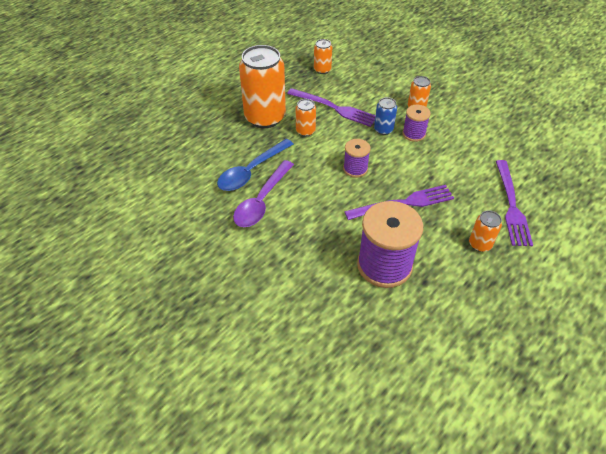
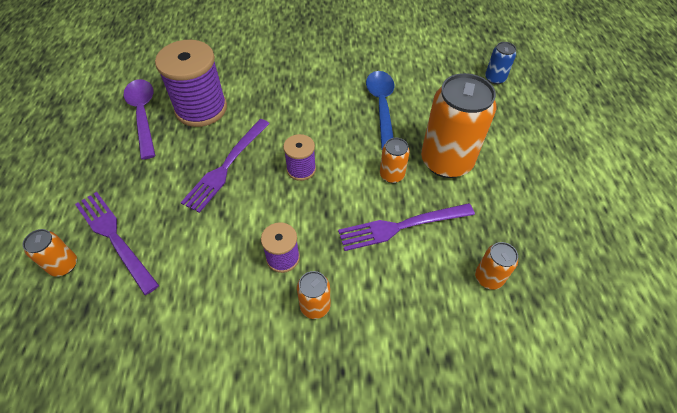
camera: 135 degrees right, 5 degrees up
purple spoon [233,160,294,227] -> purple spoon moved to [124,79,155,160]
blue can [374,97,397,135] -> blue can moved to [485,42,516,85]
orange can [469,211,502,252] -> orange can moved to [22,229,77,277]

